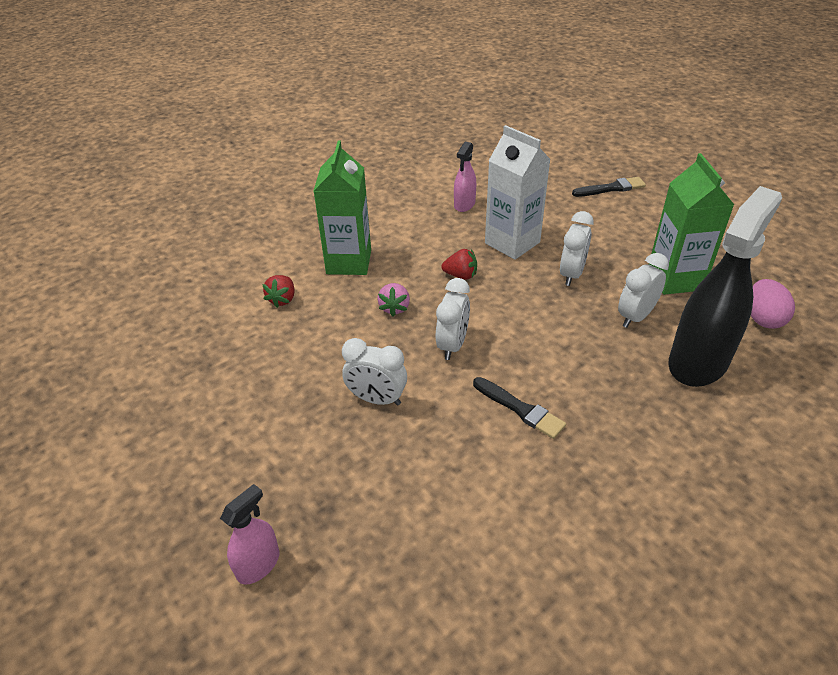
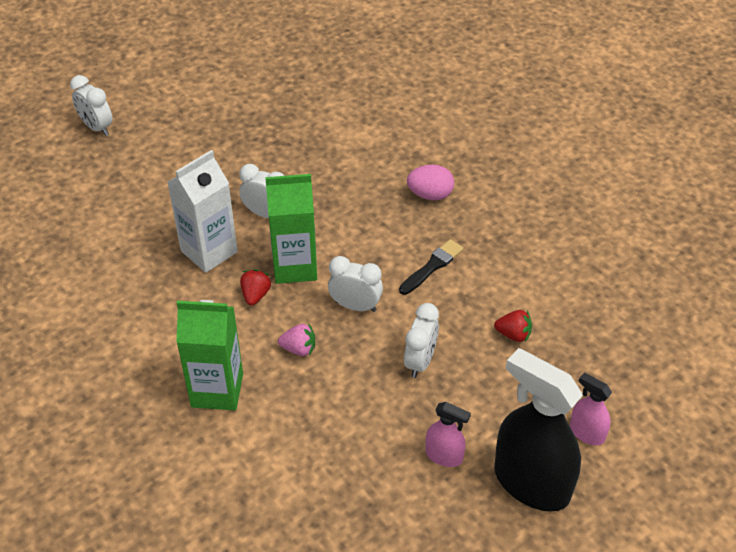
camera: 90 degrees left, 5 degrees up
red strawberry [262,275,295,308] -> red strawberry moved to [494,310,532,342]
pink spray bottle [454,142,476,212] -> pink spray bottle moved to [426,402,471,467]
black brush [572,177,646,197] -> none
white clock [618,253,669,328] -> white clock moved to [70,75,112,136]
green carton [649,153,734,295] -> green carton moved to [265,174,317,284]
black spray bottle [668,186,782,387] -> black spray bottle moved to [494,348,583,512]
pink egg [751,279,795,329] -> pink egg moved to [407,165,454,200]

